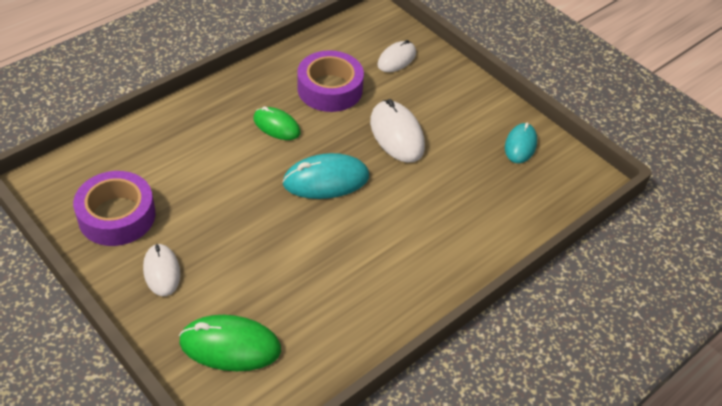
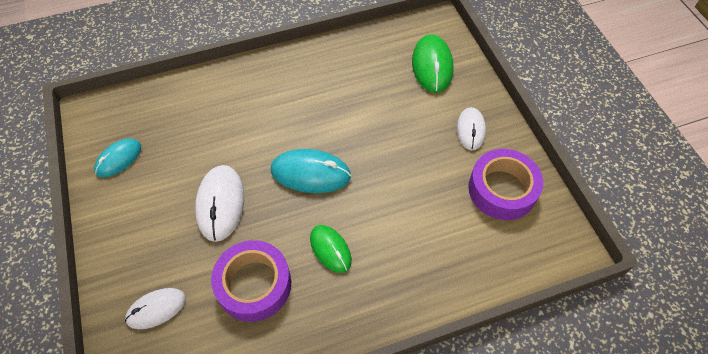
camera: 155 degrees left, 10 degrees up
green mouse [179,315,281,371] -> green mouse turned 60 degrees clockwise [412,34,454,93]

